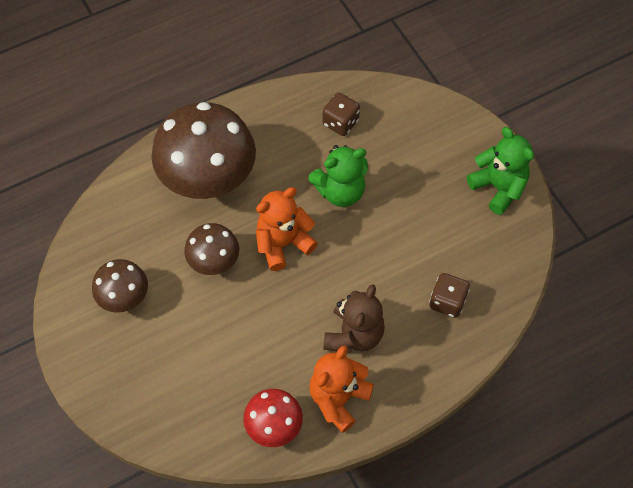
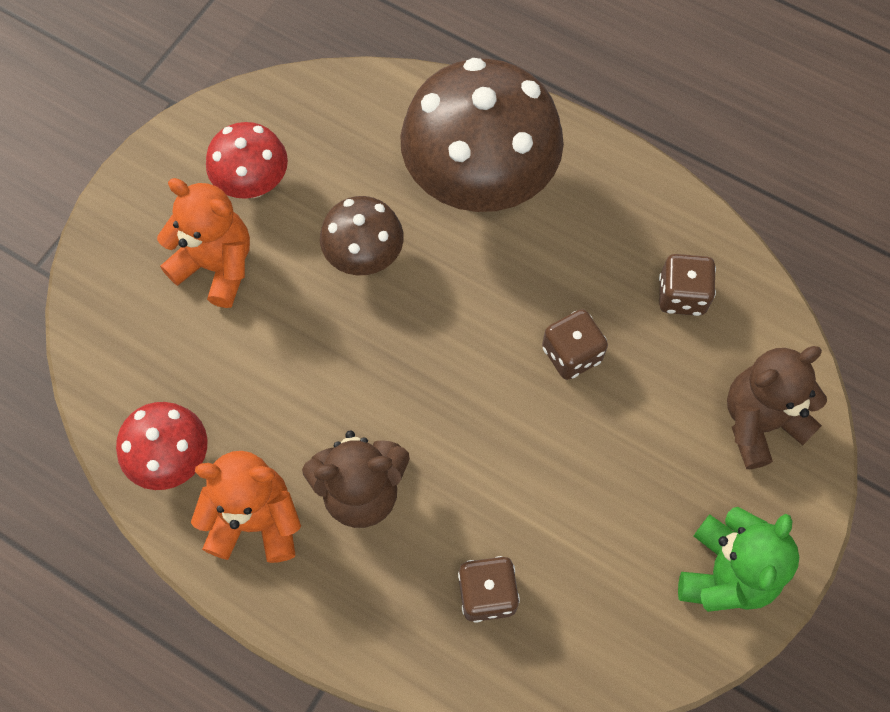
camera: 60 degrees right, 5 degrees up
brown mushroom [92,259,148,313] -> red mushroom [206,122,288,199]
orange teddy bear [256,187,318,271] -> orange teddy bear moved to [157,178,250,308]
green teddy bear [308,145,368,207] -> brown dice [542,309,608,380]
none -> brown teddy bear [727,346,827,469]

